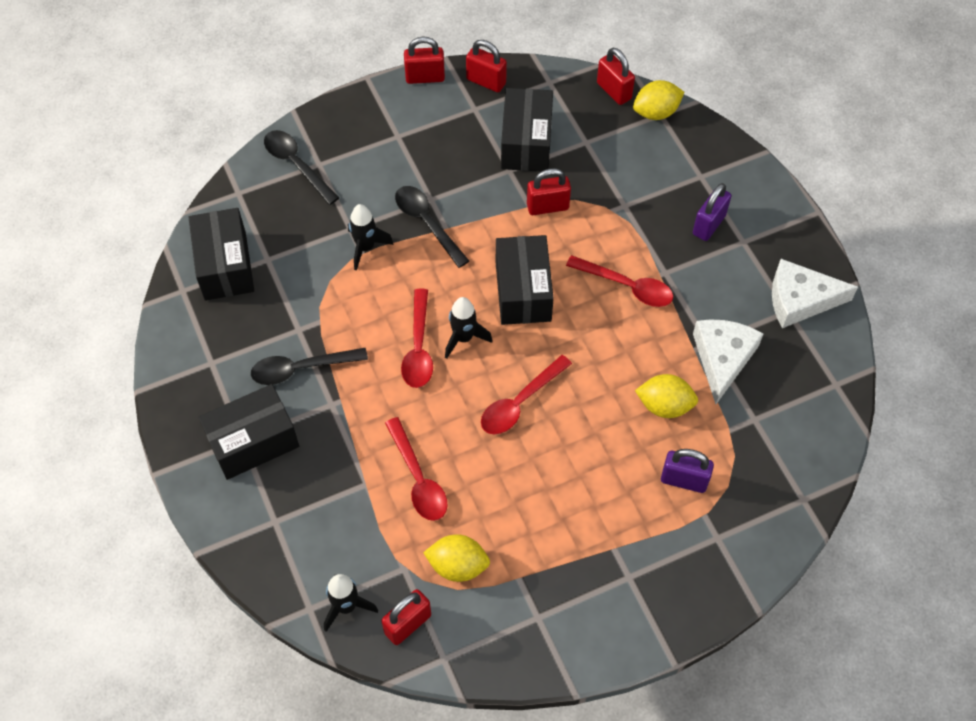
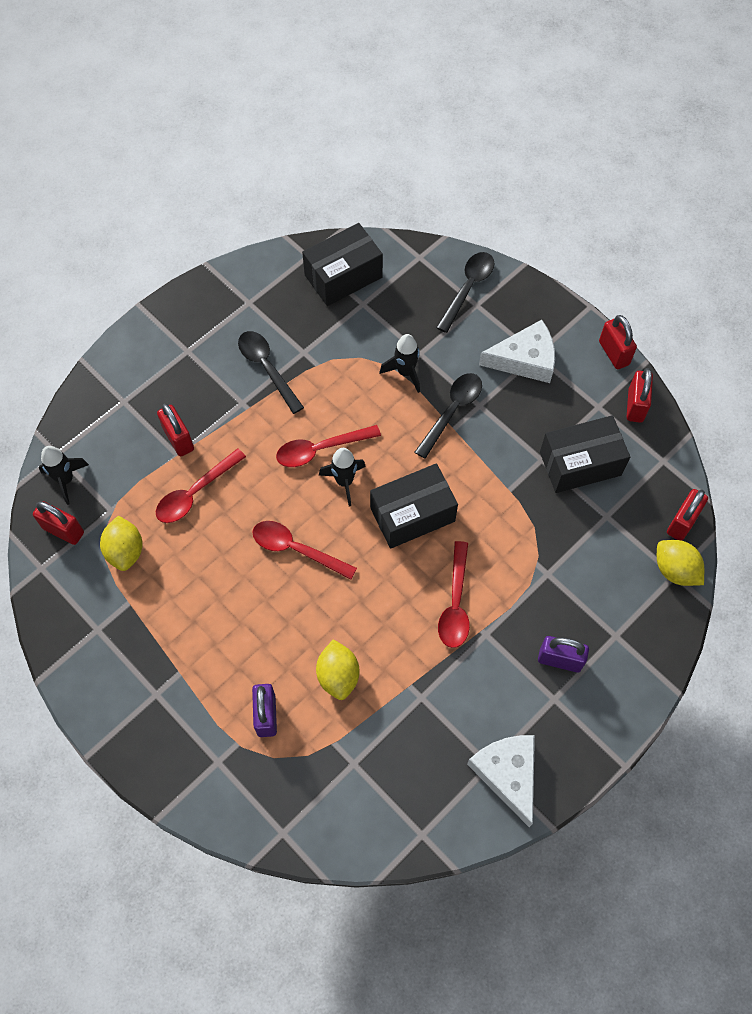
camera: 70 degrees right, 5 degrees up
black box [198,384,299,480] -> none
red padlock [527,168,571,215] -> red padlock moved to [157,404,194,457]
white cheese [693,319,764,404] -> white cheese moved to [479,320,555,383]

